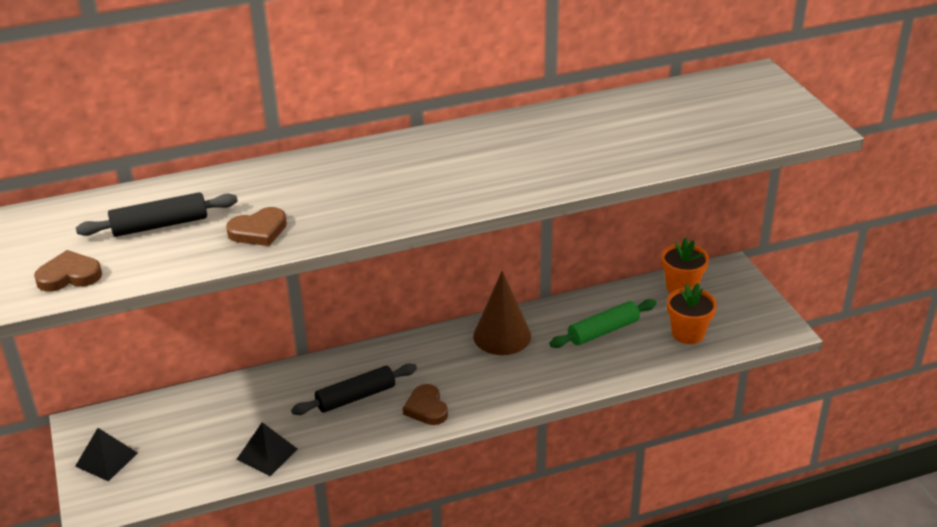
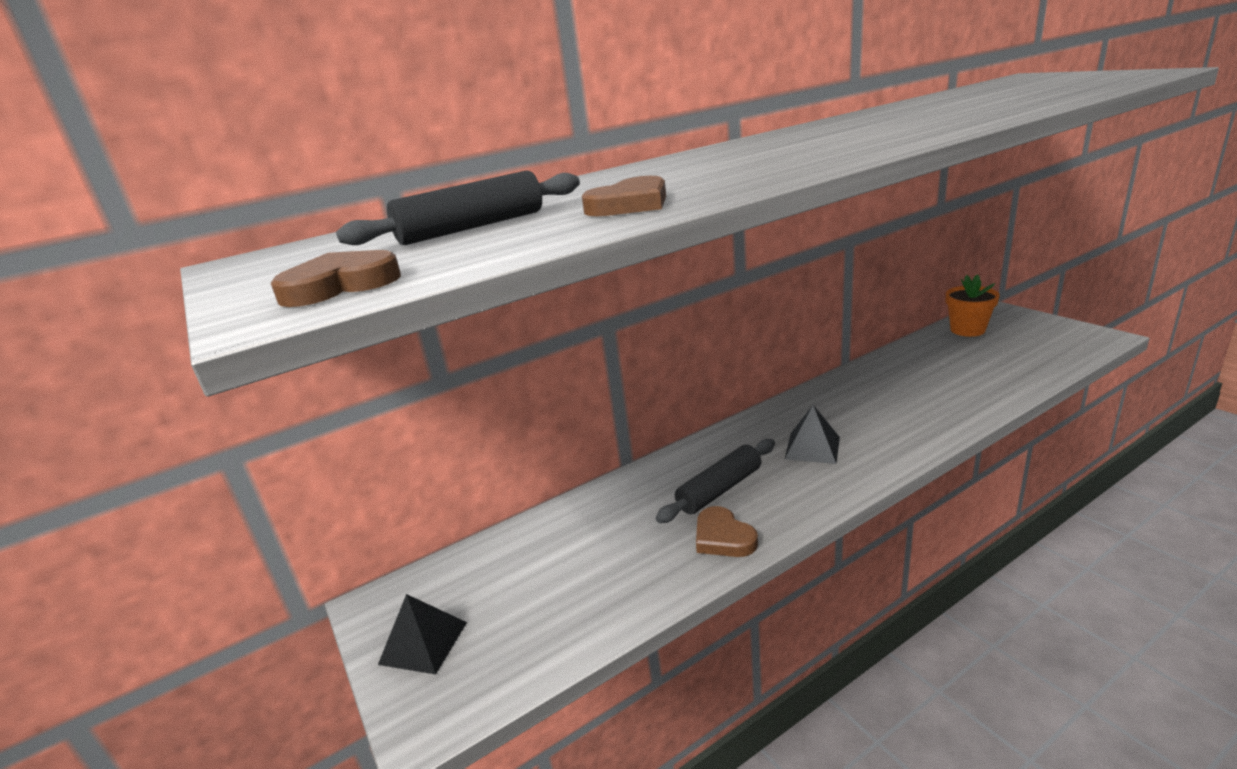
camera: 10 degrees left, 10 degrees down
black pyramid [236,422,298,476] -> black pyramid moved to [785,405,840,464]
brown heart [403,384,448,425] -> brown heart moved to [696,506,758,557]
brown cone [473,271,531,355] -> none
green rolling pin [549,299,657,348] -> none
orange flower pot [667,283,717,344] -> none

